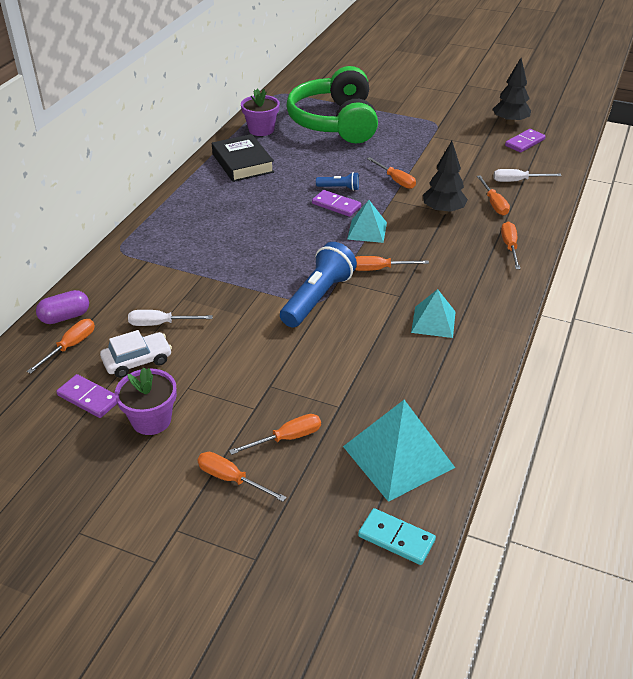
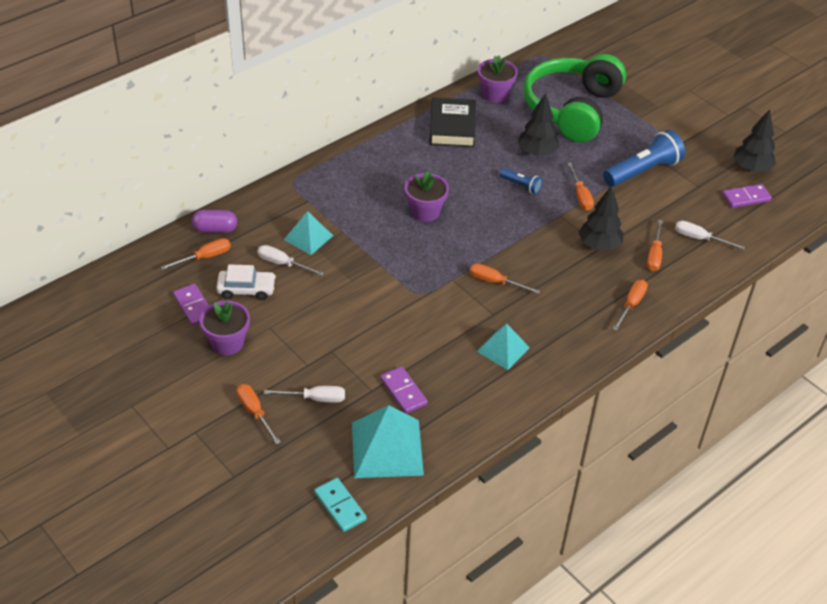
camera: 25 degrees right, 5 degrees up
orange screwdriver [229,414,321,455] -> white screwdriver [264,386,345,403]
blue flashlight [280,242,357,327] -> blue flashlight moved to [603,130,685,187]
purple domino [312,190,361,217] -> purple domino moved to [380,366,428,414]
turquoise pyramid [347,200,387,243] -> turquoise pyramid moved to [284,211,333,255]
none -> purple flower pot [404,171,449,222]
none -> black tree [518,93,560,156]

